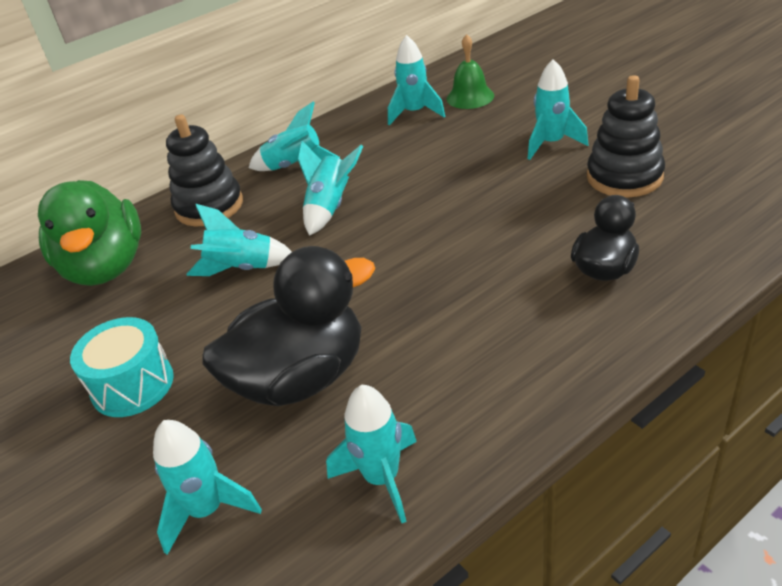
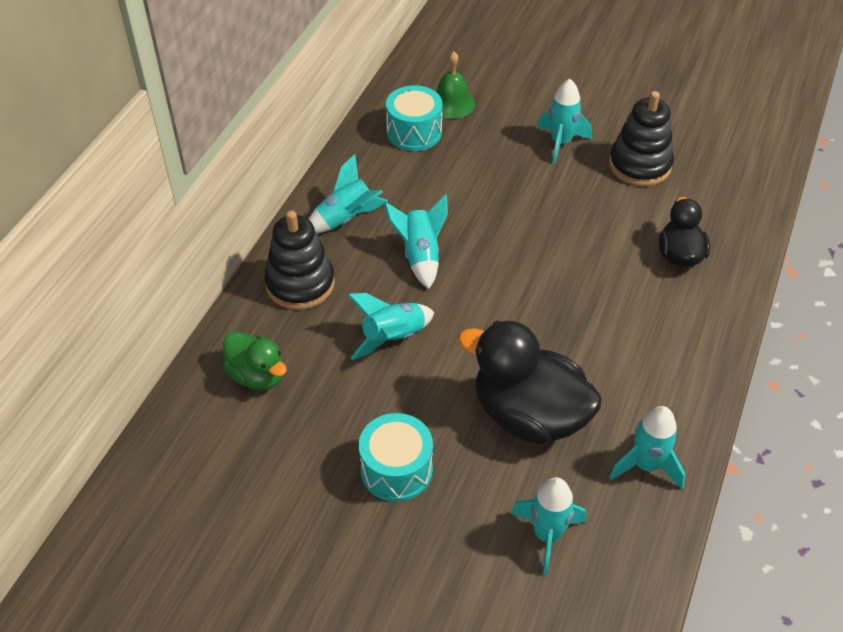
camera: 35 degrees left, 10 degrees up
green duck [38,180,141,286] -> green duck [223,331,287,390], size x0.57
black duck [202,246,375,406] -> black duck turned 90 degrees counterclockwise [458,320,602,444]
turquoise rocket [388,35,445,126] -> turquoise drum [386,85,443,151]

